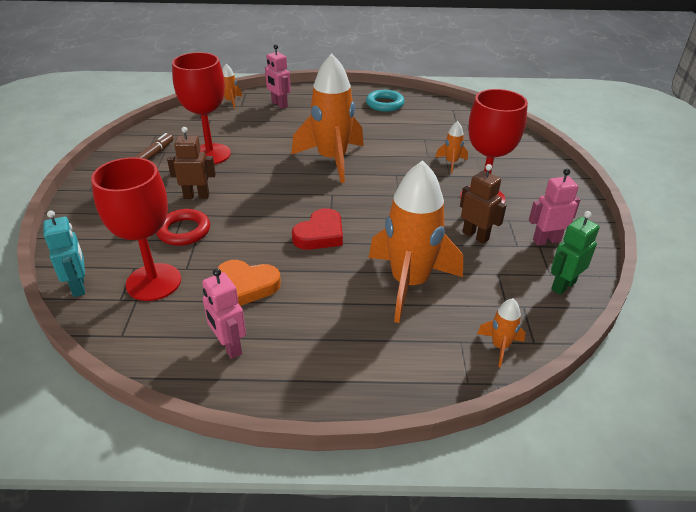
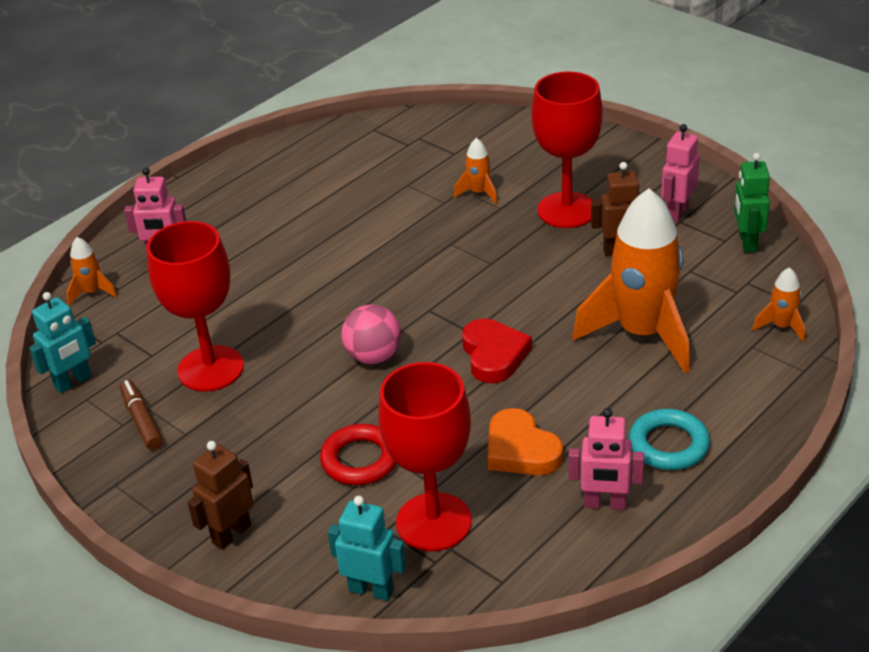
camera: 45 degrees left, 0 degrees up
brown robot [167,127,216,199] -> brown robot moved to [187,441,254,550]
orange heart [217,260,281,306] -> orange heart turned 90 degrees clockwise [488,408,563,475]
orange rocket [291,54,364,183] -> none
turquoise ring [366,90,405,112] -> turquoise ring moved to [629,409,710,470]
none -> turquoise robot [29,292,96,393]
none -> pink ball [341,304,401,364]

